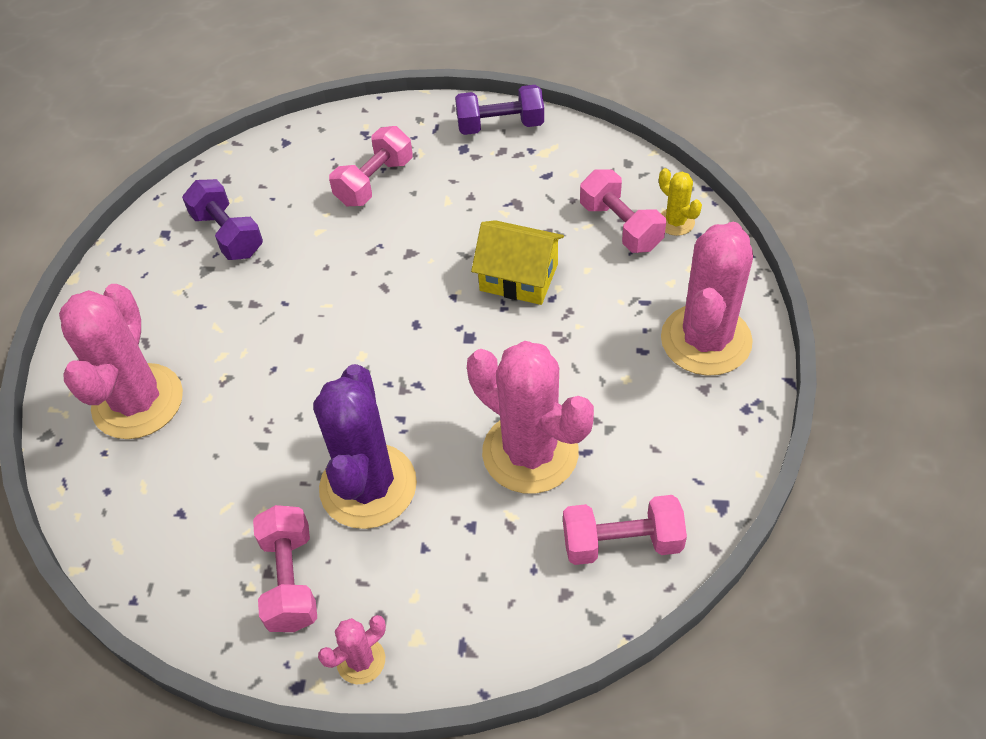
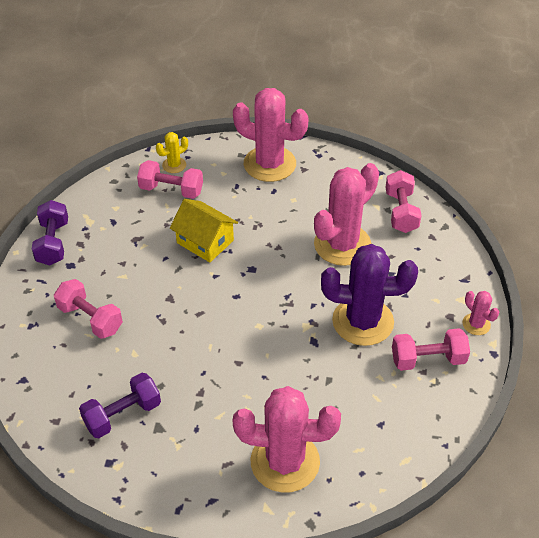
camera: 90 degrees left, 5 degrees down
yellow house [471,220,564,305] -> yellow house turned 75 degrees counterclockwise [170,199,238,262]
pink dumbbell [580,169,666,253] -> pink dumbbell turned 45 degrees clockwise [137,160,203,199]

